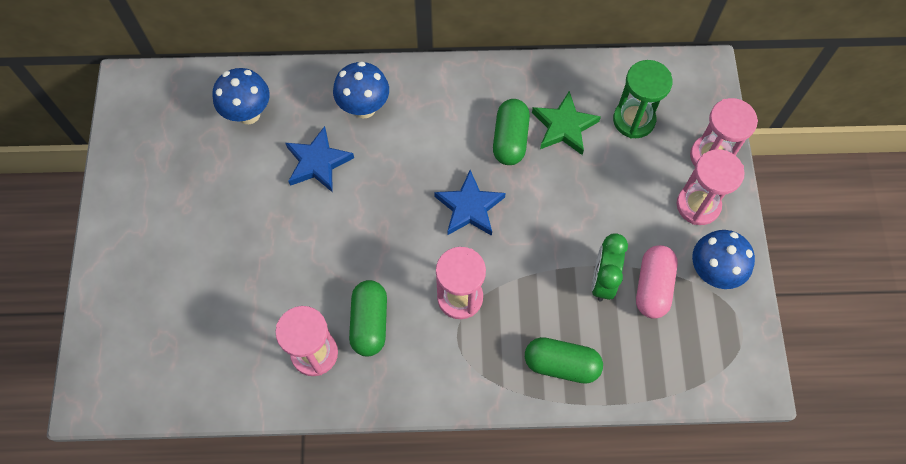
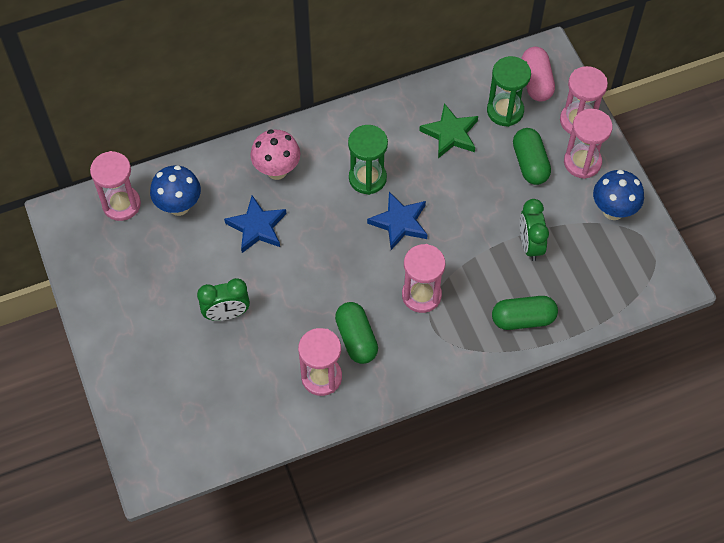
camera: 20 degrees left, 5 degrees down
blue mushroom [333,62,389,118] -> pink mushroom [250,130,300,180]
green capsule [493,99,530,165] -> green capsule moved to [513,128,551,185]
pink capsule [636,245,678,319] -> pink capsule moved to [521,47,555,101]
none -> pink hourglass [90,151,141,221]
none -> green clock [197,278,250,321]
none -> green hourglass [348,125,388,195]

